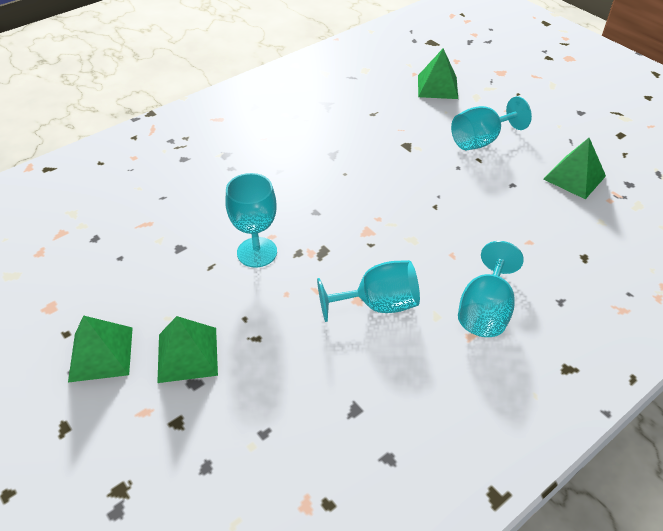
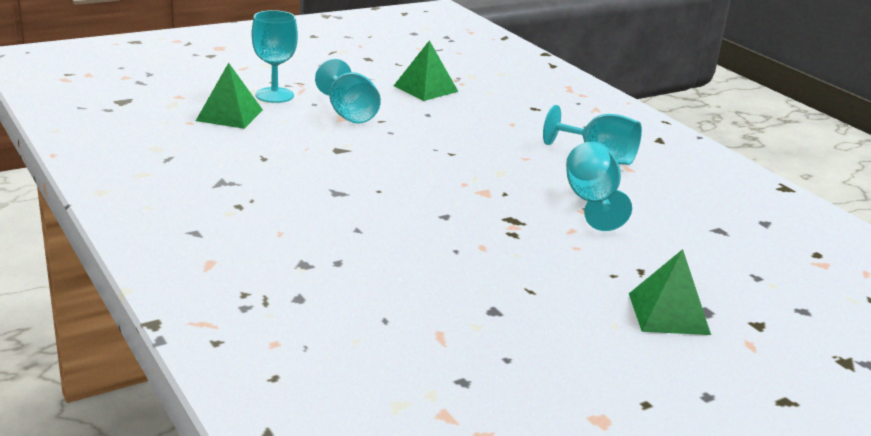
camera: 85 degrees left, 20 degrees down
green pyramid [68,315,133,382] -> none
turquoise goblet [225,173,277,268] -> turquoise goblet moved to [252,10,298,103]

